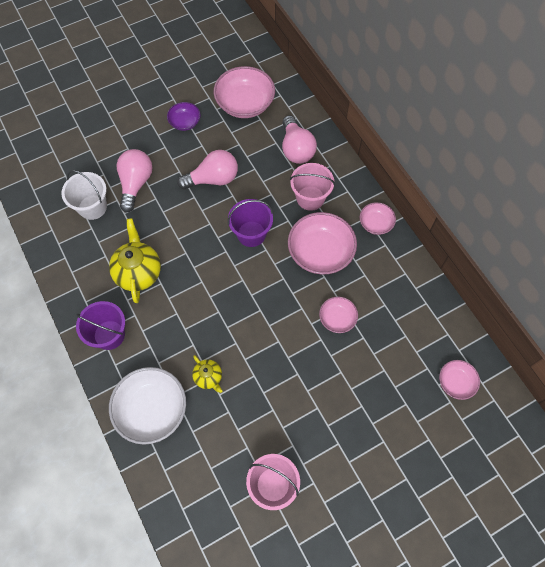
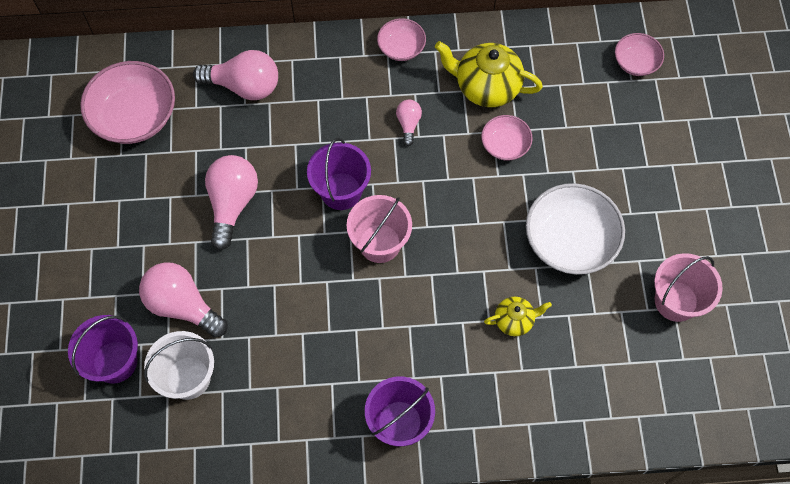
camera: 65 degrees left, 0 degrees up
yellow teapot [109,218,161,303] -> yellow teapot moved to [435,41,543,107]
white bowl [109,367,186,445] -> white bowl moved to [526,183,625,275]
purple bowl [167,102,201,131] -> none
pink bowl [288,212,357,275] -> pink light bulb [396,99,422,146]
pink bucket [290,163,335,211] -> pink bucket moved to [347,195,412,263]
none -> purple bucket [68,315,138,383]

